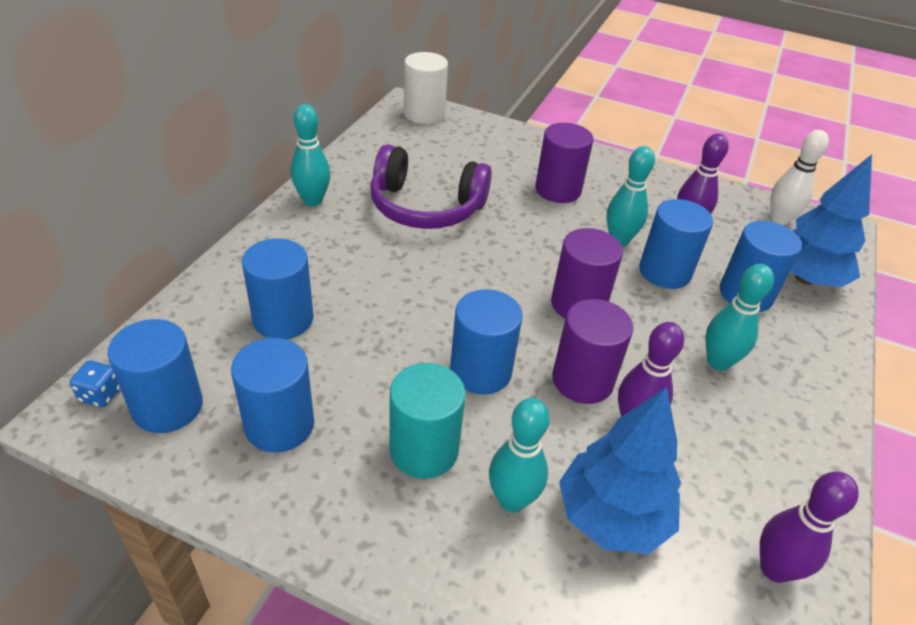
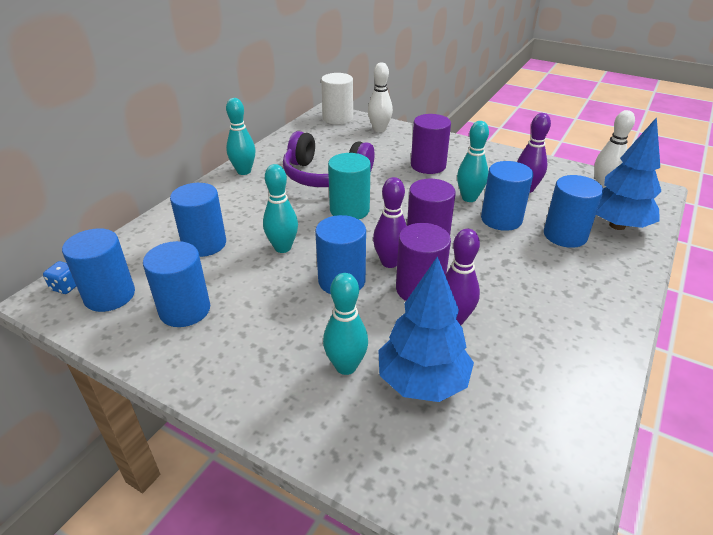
camera: 10 degrees right, 5 degrees down
turquoise cylinder [389,363,465,479] -> turquoise cylinder moved to [328,153,371,219]
turquoise bowling pin [705,264,774,371] -> turquoise bowling pin moved to [263,164,298,253]
purple bowling pin [760,472,859,583] -> purple bowling pin moved to [373,177,407,268]
none -> white bowling pin [368,62,393,133]

